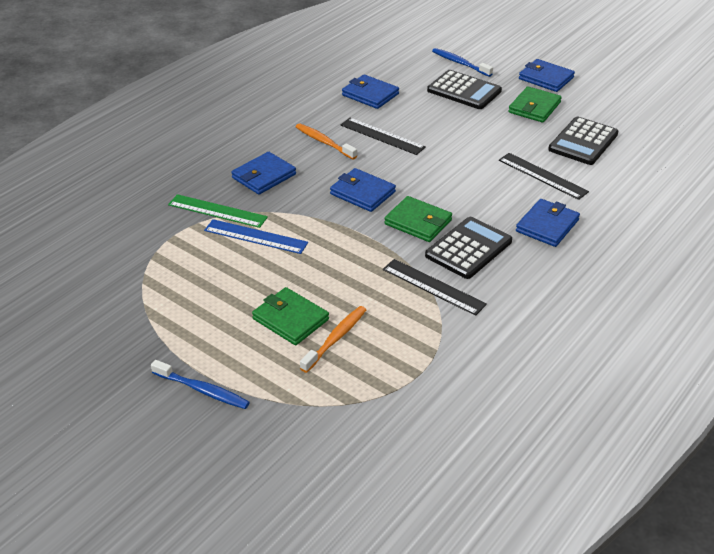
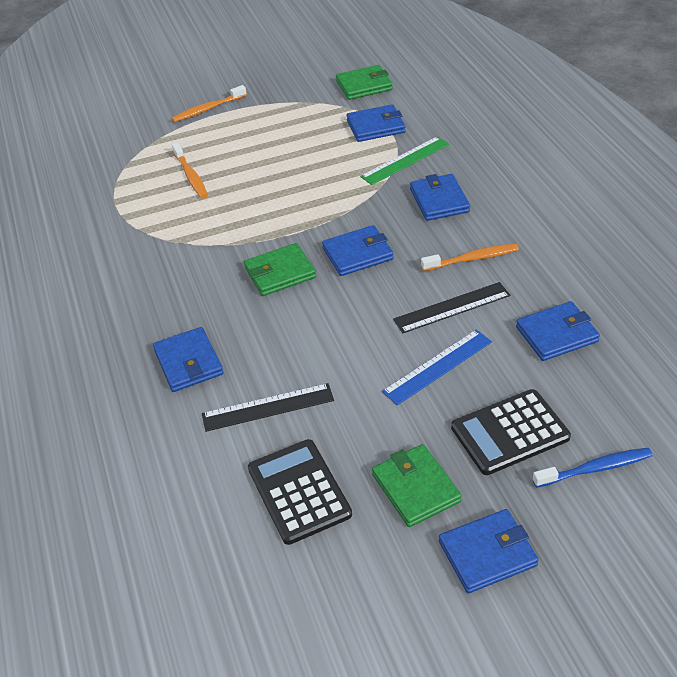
camera: 125 degrees right, 5 degrees up
blue toothbrush [151,360,250,409] -> orange toothbrush [172,85,247,122]
blue ruler [204,219,308,254] -> blue ruler moved to [382,330,492,405]
green wallet [252,287,329,345] -> green wallet moved to [336,65,393,100]
black ruler [383,259,487,316] -> none
black calculator [425,217,512,279] -> none
none -> blue wallet [347,104,406,142]

